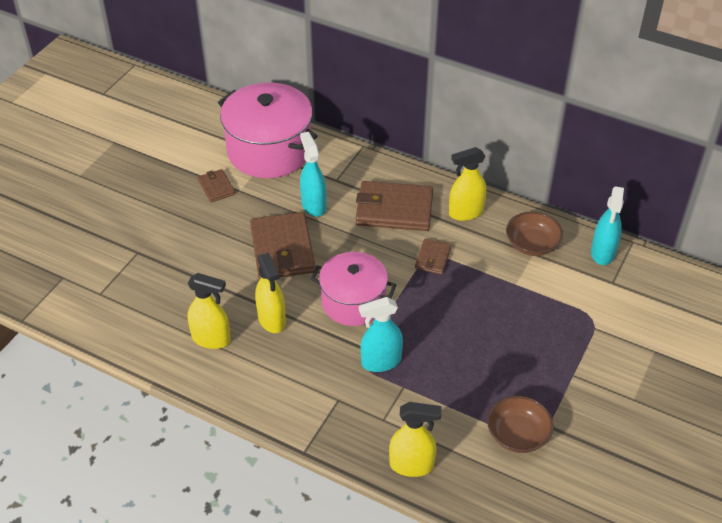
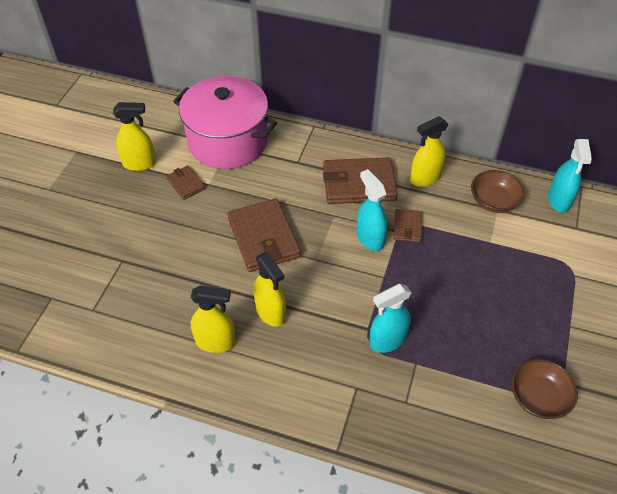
camera: 10 degrees left, 5 degrees up
turquoise spray bottle [300,132,326,217] -> turquoise spray bottle moved to [357,169,387,251]
pink pot [311,252,396,326] -> none
yellow spray bottle [389,402,442,477] -> yellow spray bottle moved to [113,102,156,171]

